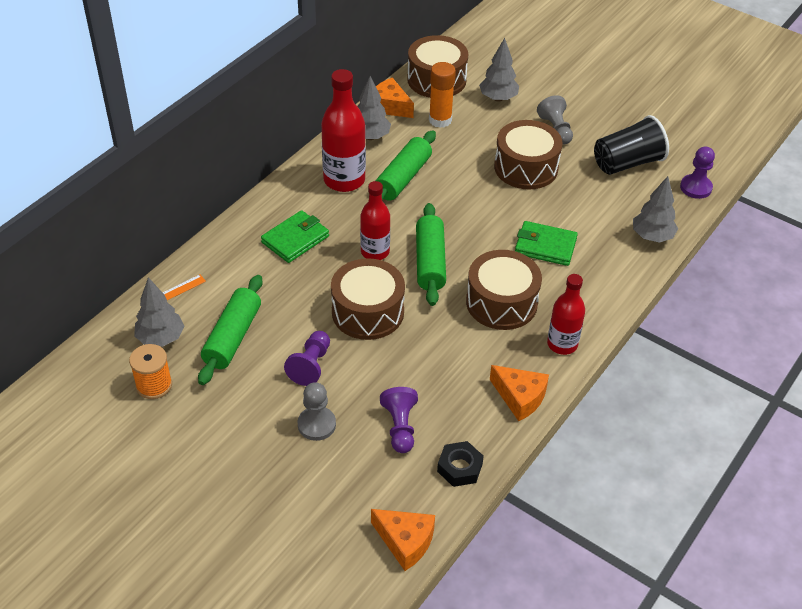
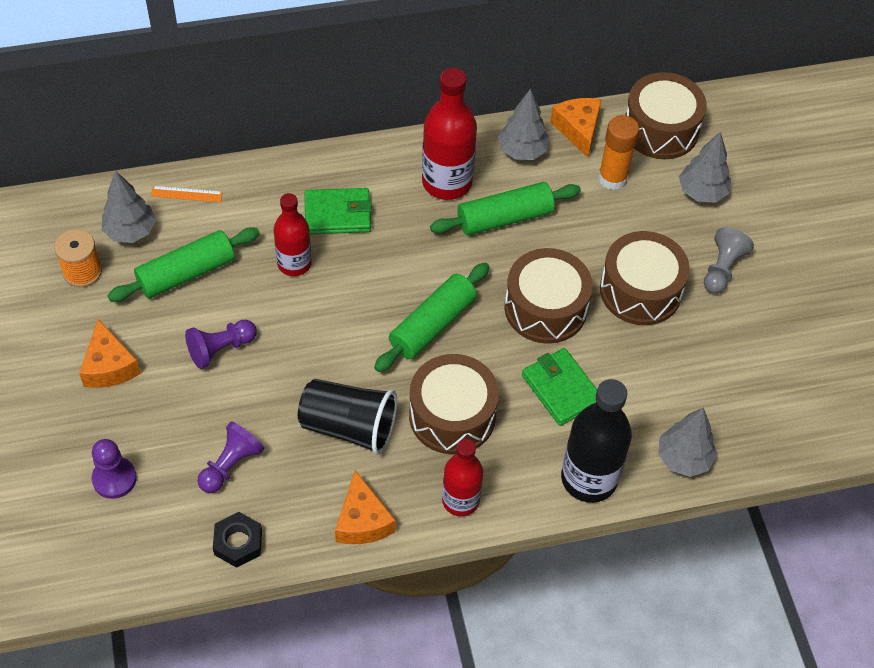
camera: 40 degrees right, 10 degrees up
grey pawn [298,382,336,441] -> none
brown drum [331,258,405,340] -> brown drum moved to [505,248,593,344]
red bottle [360,181,390,260] -> red bottle moved to [274,193,312,276]
orange cheese [371,509,435,571] -> orange cheese moved to [79,319,141,388]
black cup [594,115,669,175] -> black cup moved to [298,379,397,455]
purple pawn [680,147,715,199] -> purple pawn moved to [92,439,137,499]
none -> black bottle [561,379,632,503]

